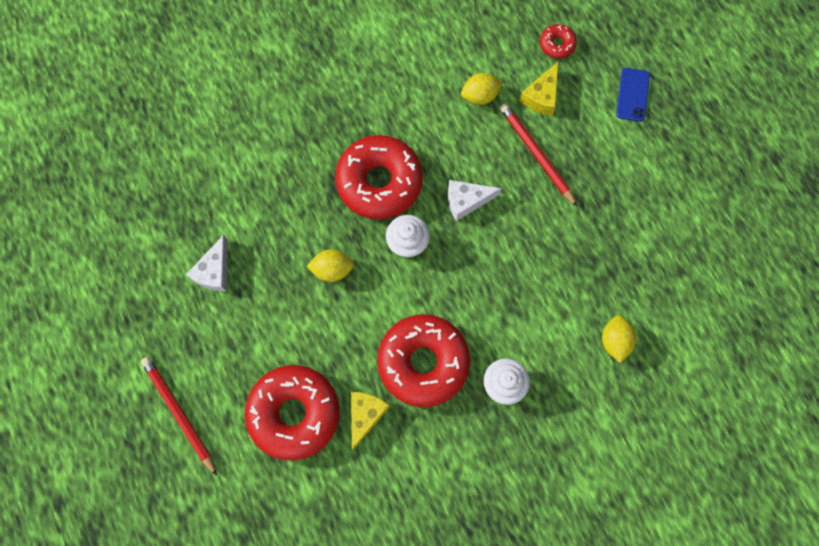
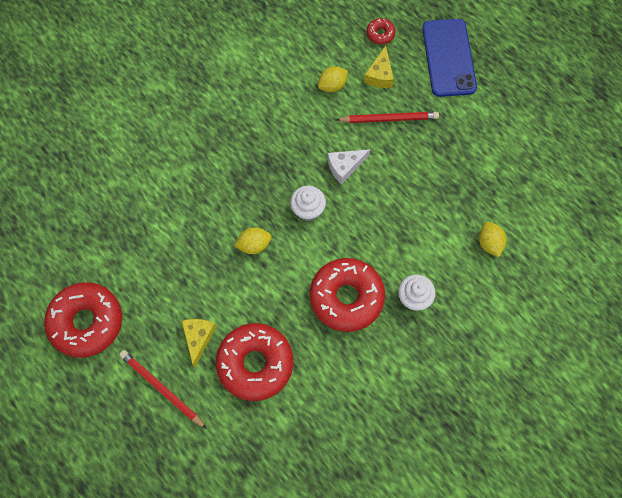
camera: 15 degrees left, 5 degrees down
white cheese [186,235,228,291] -> none
red donut [335,135,423,219] -> red donut moved to [44,282,122,358]
yellow cheese [351,392,390,450] -> yellow cheese moved to [182,319,216,367]
red pencil [500,103,578,207] -> red pencil turned 135 degrees clockwise [336,112,439,123]
blue phone [616,68,650,122] -> blue phone [422,19,477,97], size x1.97

